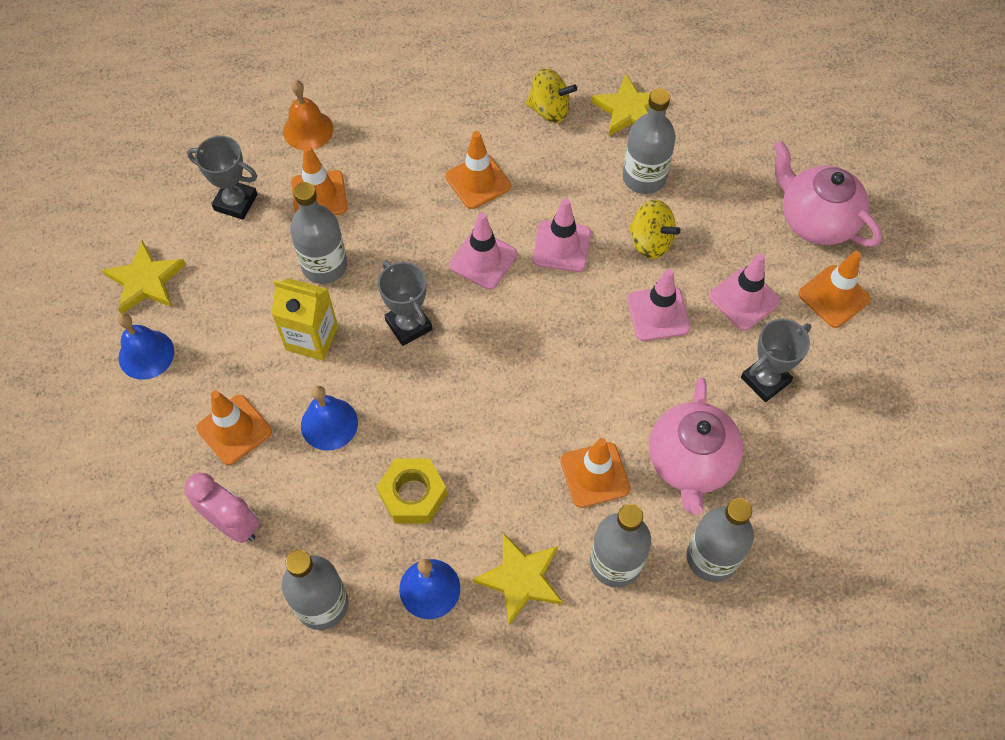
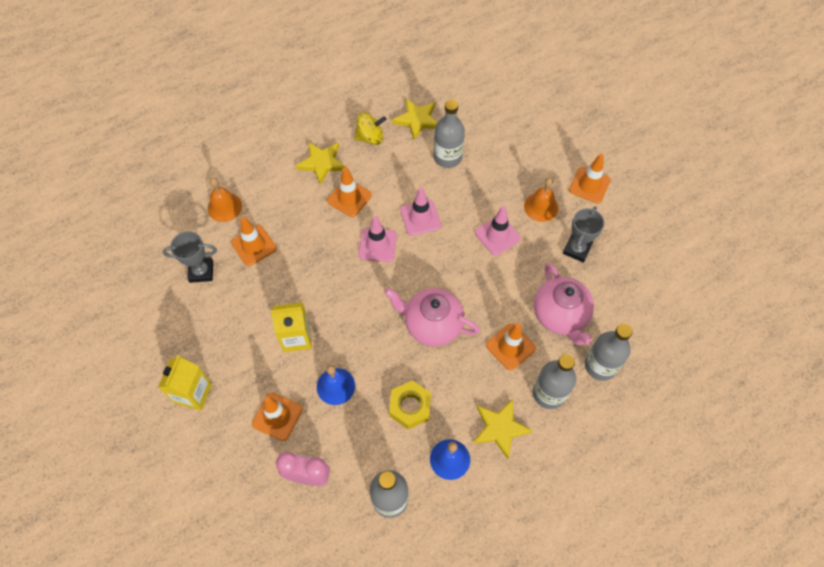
camera: 25 degrees left, 0 degrees up
yellow star [102,240,186,314] -> yellow star moved to [296,142,346,184]
blue bell [118,313,174,380] -> yellow carton [158,355,212,411]
grey bottle [290,182,347,284] -> none
grey trophy [378,260,432,346] -> none
yellow spinning top [629,200,681,259] -> none
pink traffic cone [709,253,780,330] -> orange bell [524,178,558,222]
pink teapot [773,141,882,247] -> pink teapot moved to [384,288,480,346]

